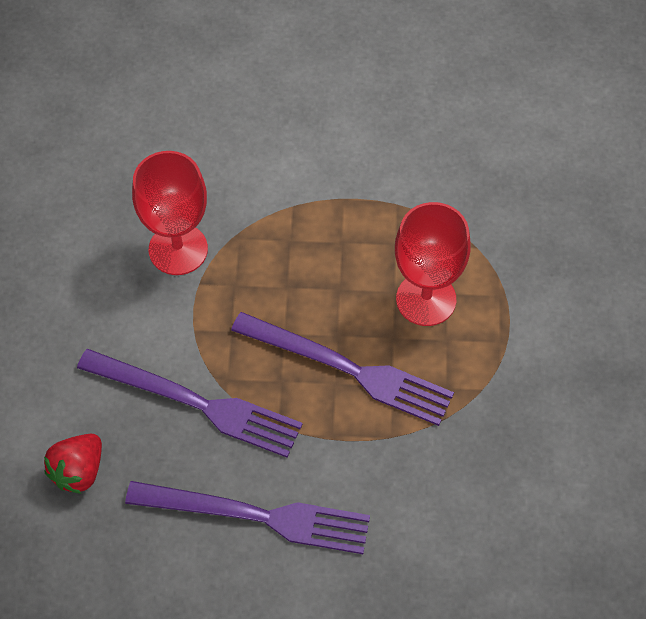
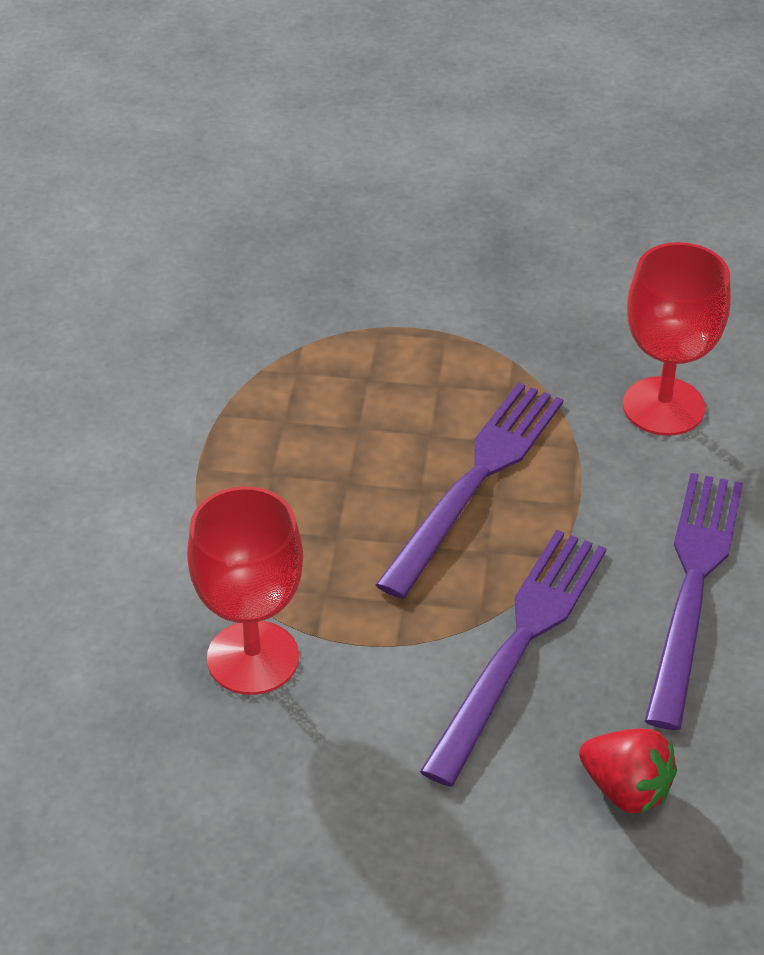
camera: 85 degrees left, 15 degrees down
red goblet [395,202,471,326] -> red goblet moved to [623,242,730,436]

